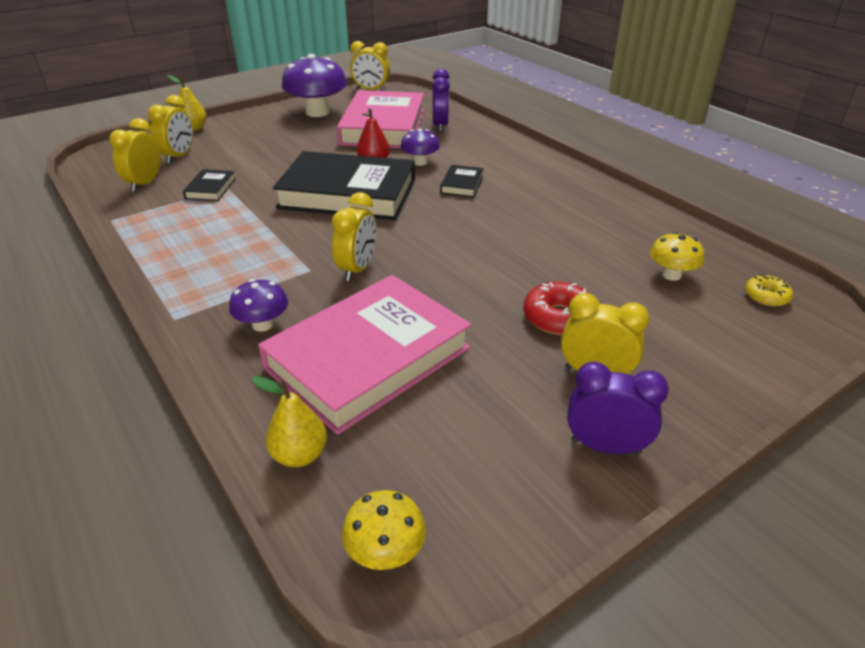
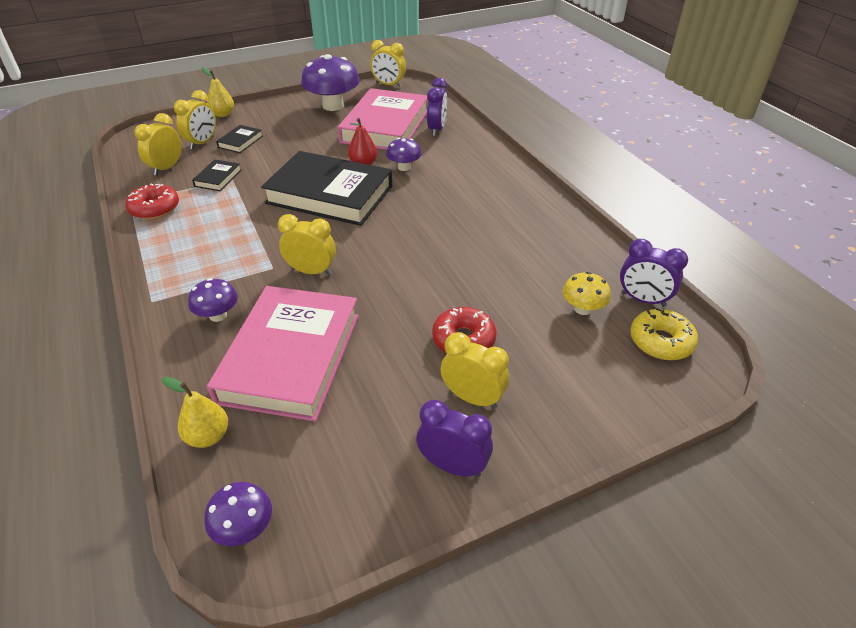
camera: 10 degrees right, 5 degrees up
pink book [258,275,472,435] -> pink book turned 45 degrees counterclockwise [207,286,359,421]
yellow clock [331,192,376,281] -> yellow clock turned 105 degrees counterclockwise [278,214,336,275]
yellow mushroom [342,490,426,570] -> purple mushroom [204,482,272,546]
black book [440,165,484,197] -> black book moved to [216,125,263,153]
yellow donut [745,275,793,307] -> yellow donut [630,308,698,360], size x1.61
none -> red donut [125,184,179,220]
none -> purple clock [620,239,688,307]

